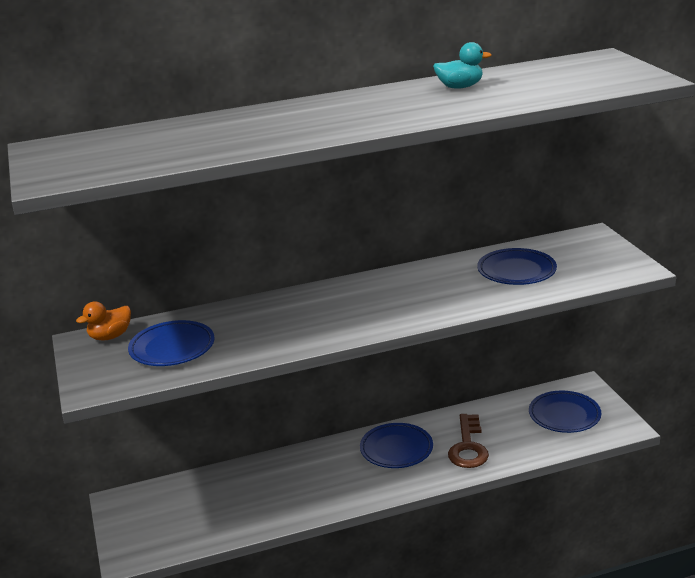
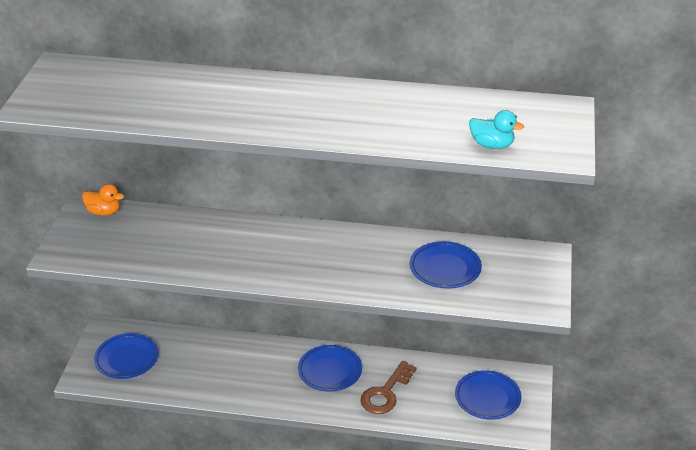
camera: 25 degrees right, 10 degrees up
orange duck [76,301,131,340] -> orange duck turned 150 degrees counterclockwise [82,184,124,216]
blue plate [128,320,215,366] -> blue plate moved to [94,333,159,379]
turquoise duck [433,42,492,89] -> turquoise duck moved to [469,110,524,149]

